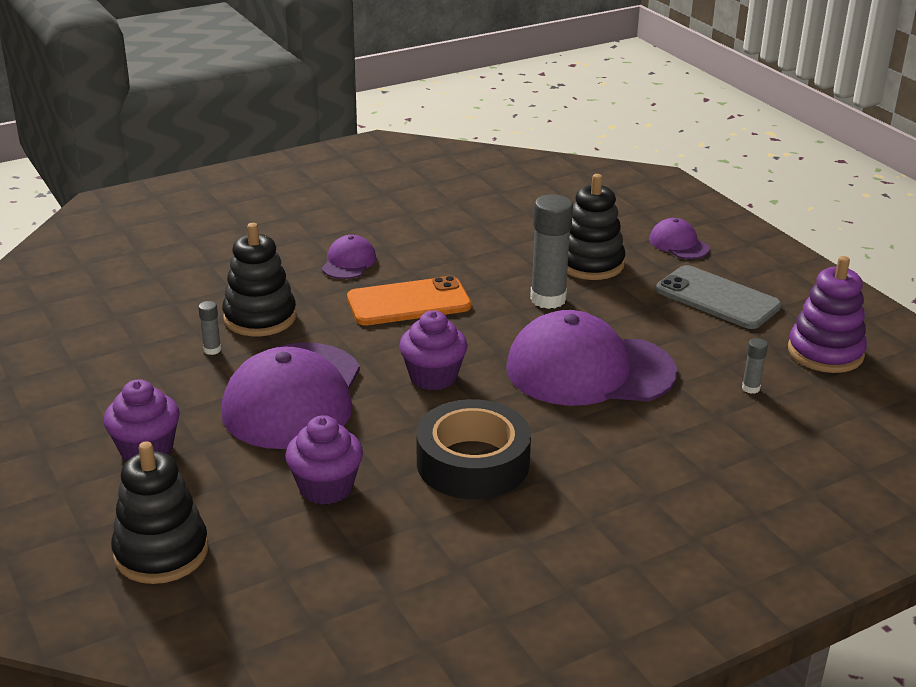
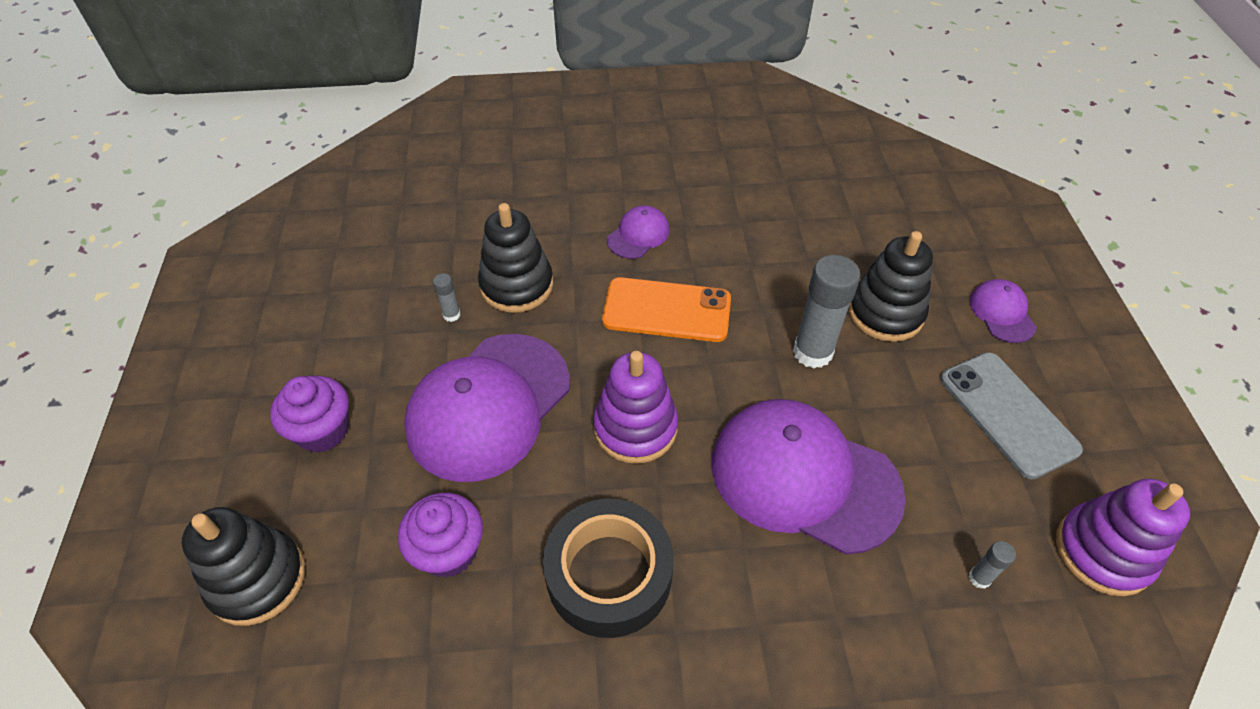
camera: 25 degrees right, 20 degrees up
purple cupcake [399,311,468,390] -> purple stacking toy [593,351,678,464]

